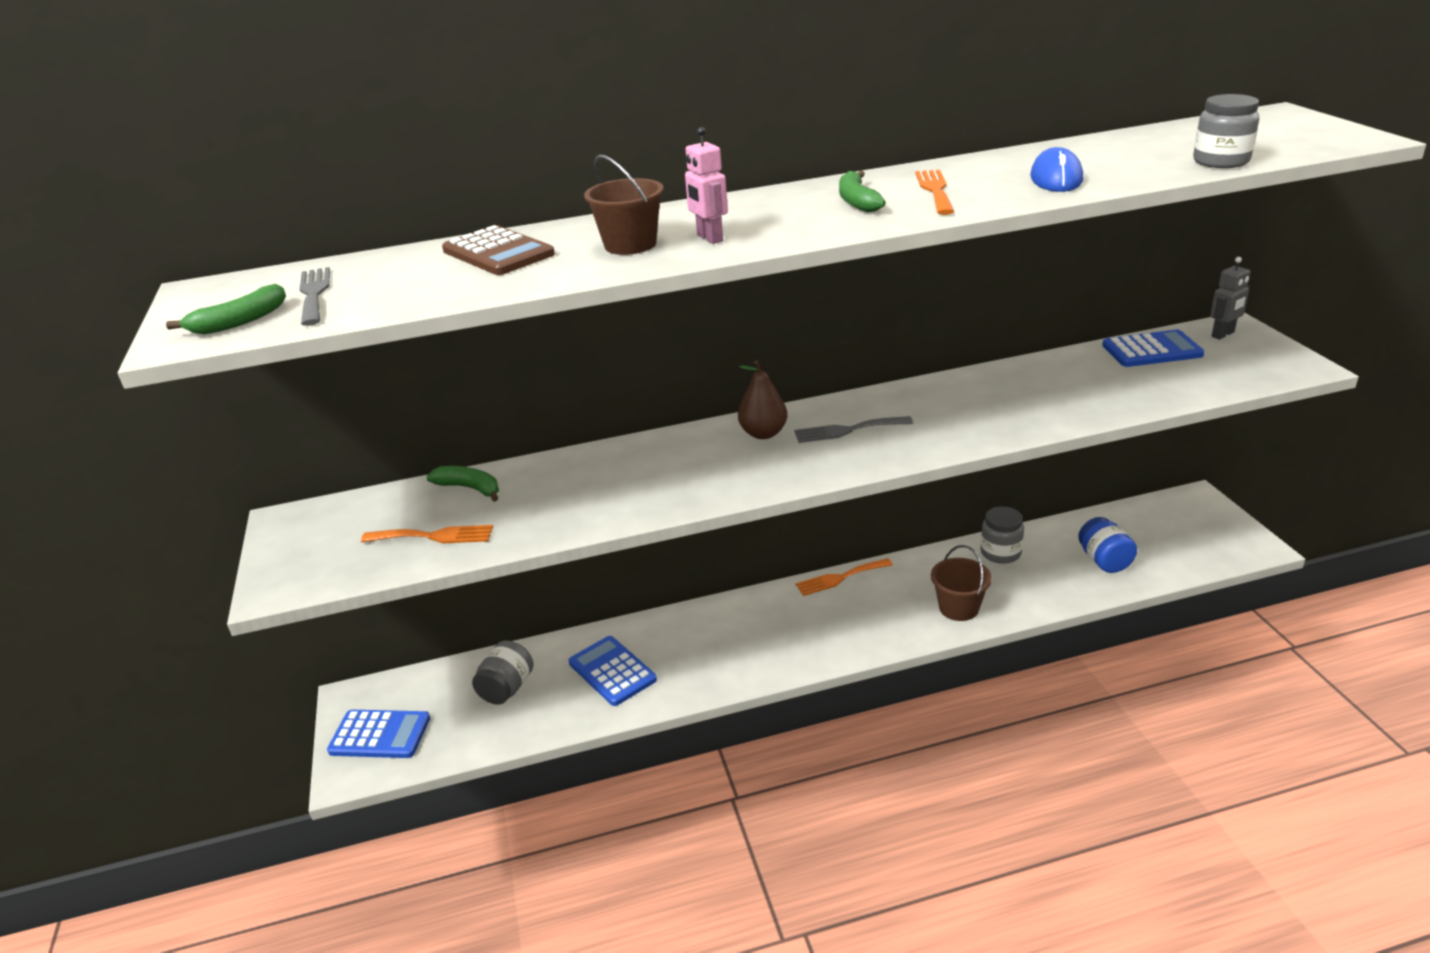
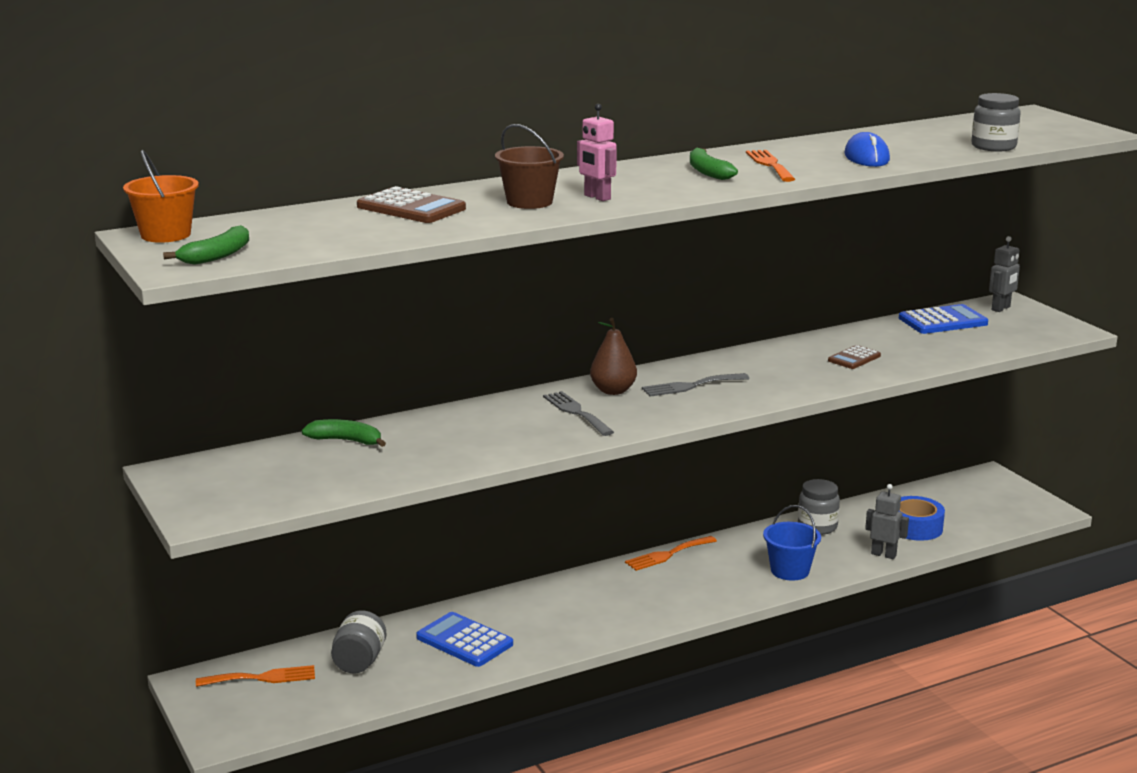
camera: 15 degrees left, 10 degrees down
grey fork [299,267,330,326] -> grey fork moved to [543,391,614,436]
blue calculator [327,710,430,758] -> none
orange fork [361,525,493,544] -> orange fork moved to [196,665,315,687]
brown bucket [931,545,992,621] -> blue bucket [763,505,821,580]
blue jar [1078,517,1137,573] -> blue tape [899,496,945,541]
none -> orange bucket [123,150,199,243]
none -> brown calculator [828,345,881,369]
none -> grey robot [865,484,909,559]

